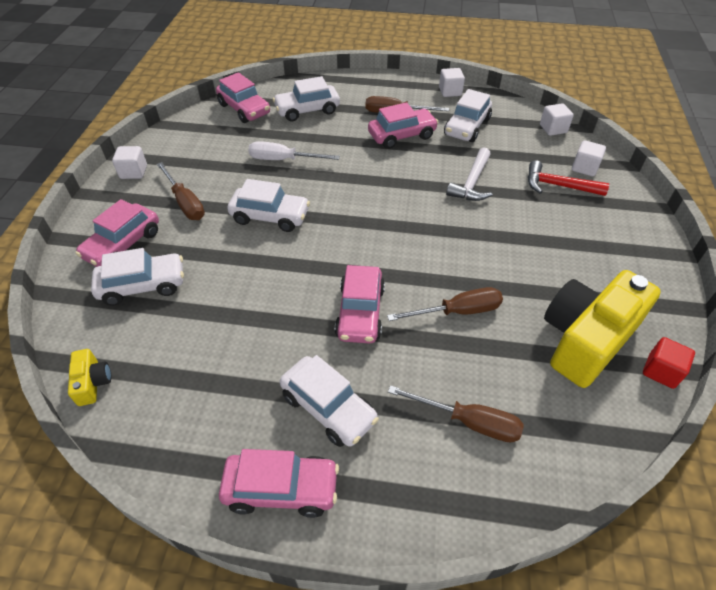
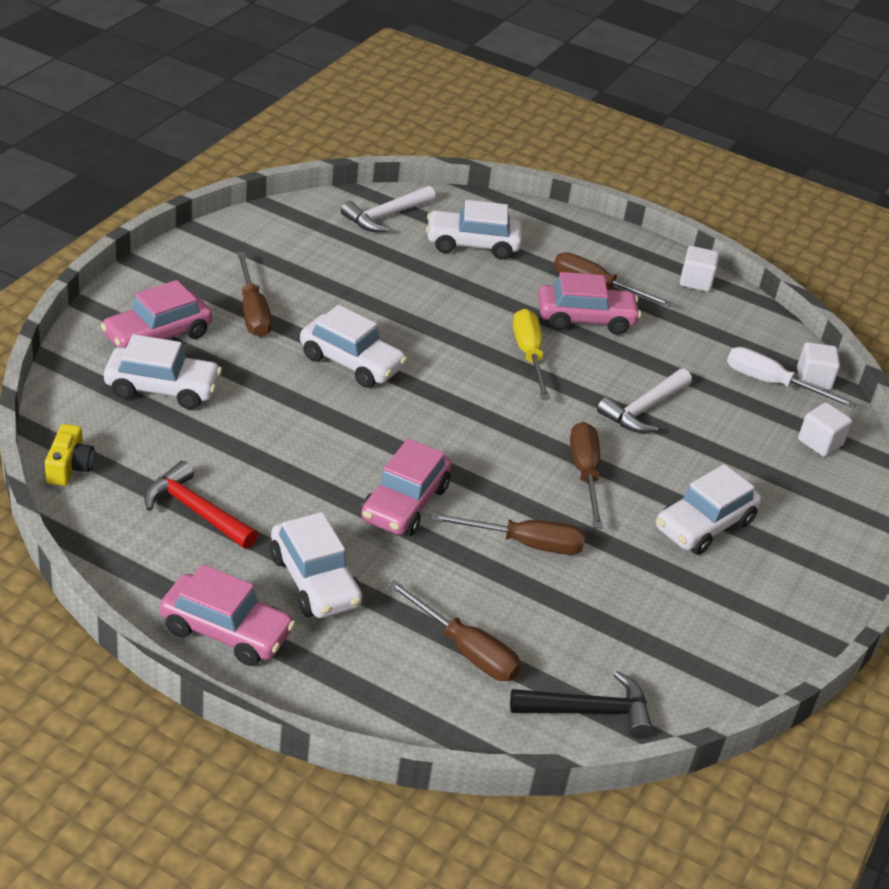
camera: 15 degrees right, 10 degrees down
white cube [112,146,147,179] -> none
pink car [216,72,270,123] -> white hammer [341,186,435,232]
white screwdriver [248,141,340,160] -> white screwdriver moved to [727,347,856,408]
white car [444,89,492,142] -> white car moved to [656,464,761,555]
red hammer [528,160,609,196] -> red hammer moved to [144,461,258,549]
yellow camera [544,270,661,388] -> none
red cube [643,337,695,389] -> none
none -> black hammer [510,671,653,739]
none -> yellow screwdriver [513,309,550,400]
none -> brown screwdriver [570,422,603,528]

